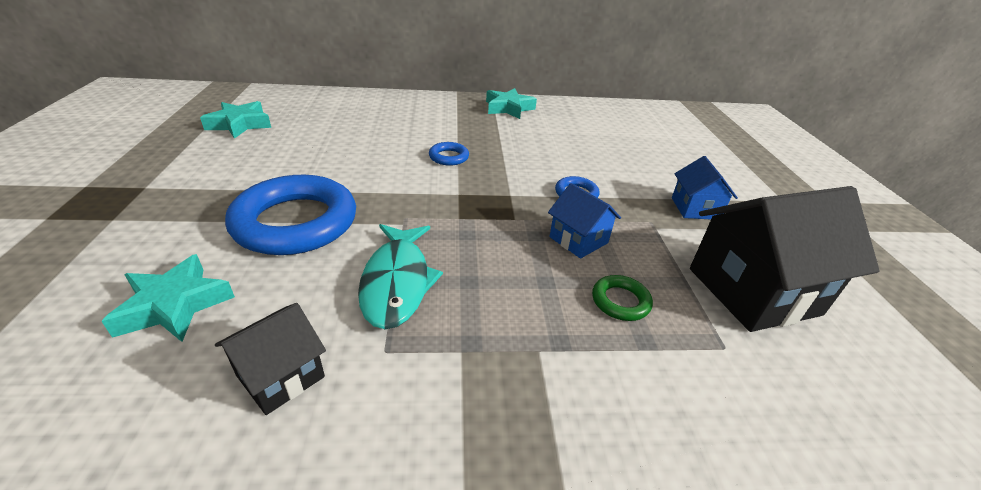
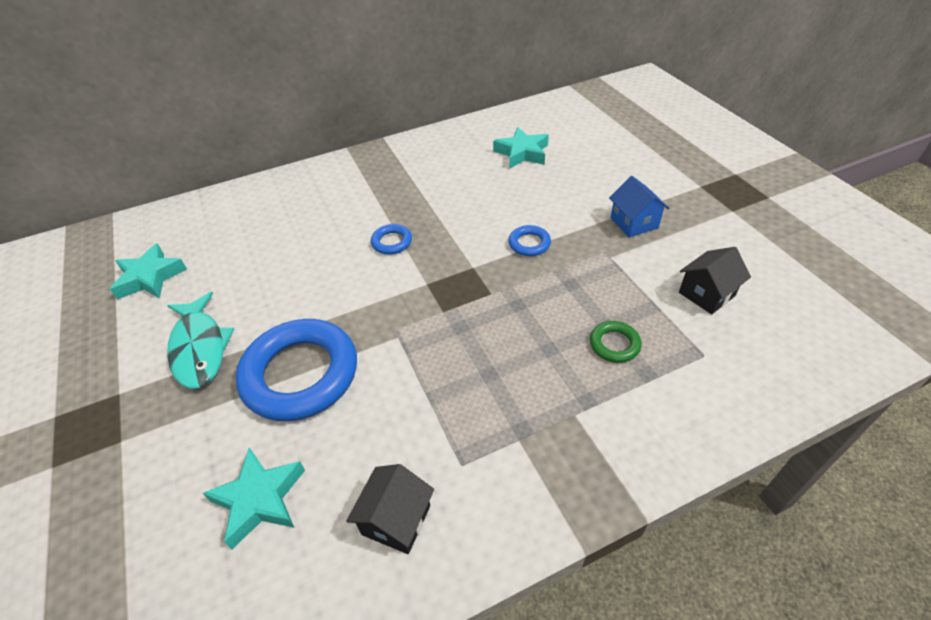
camera: 15 degrees left, 10 degrees up
turquoise fish [358,224,443,329] -> turquoise fish moved to [167,292,234,389]
turquoise star [486,88,537,119] -> turquoise star moved to [493,127,549,169]
blue house [548,183,621,259] -> none
black house [690,186,880,332] -> black house [679,247,751,314], size x0.52

